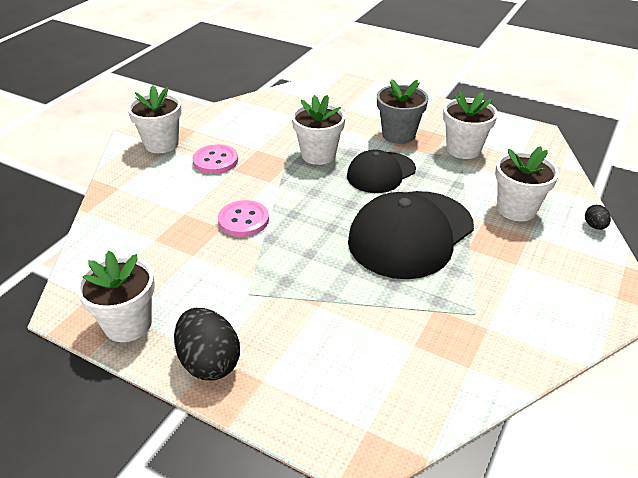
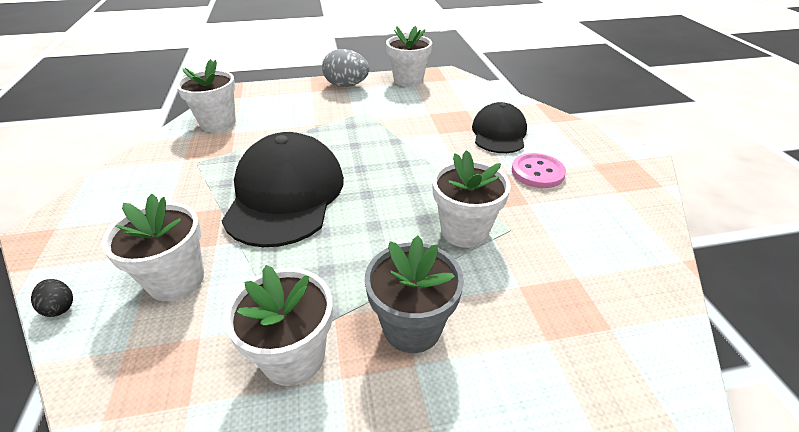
camera: 140 degrees right, 0 degrees up
white flower pot [127,85,182,153] -> white flower pot moved to [176,59,236,132]
black egg [174,308,240,380] -> grey egg [322,49,369,87]
pink button [218,200,269,237] -> none
black cap [347,149,416,193] -> black cap moved to [472,102,527,153]

